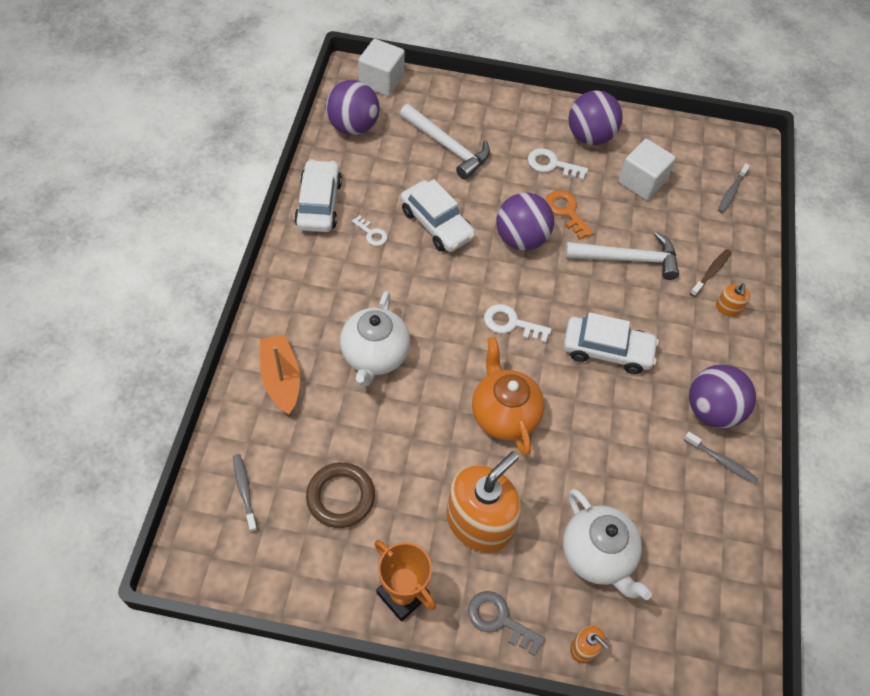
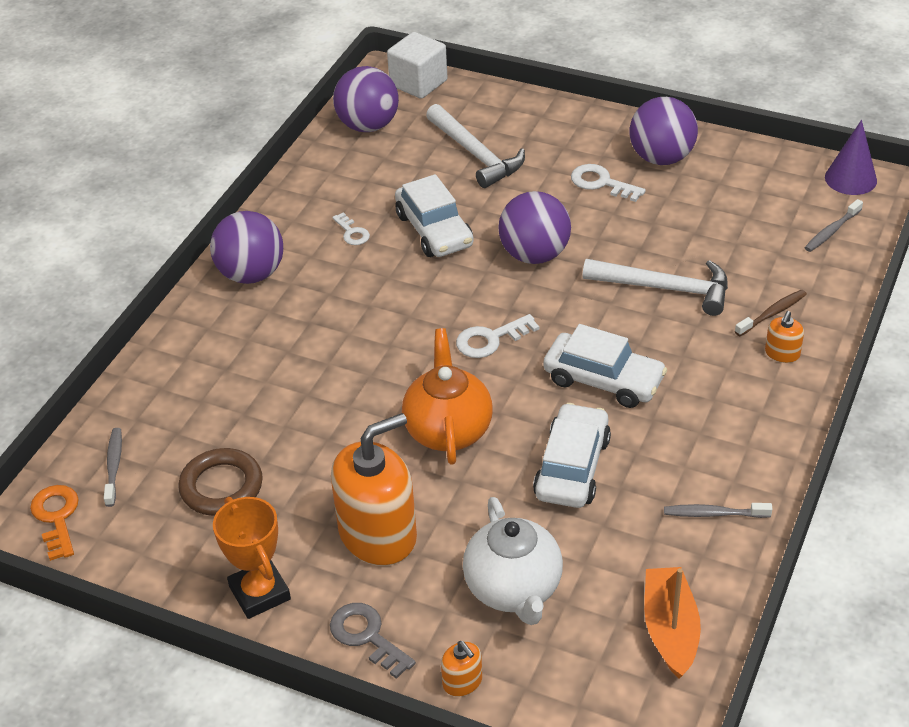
camera: 20 degrees right, 15 degrees down
orange boat [260,334,300,414] -> orange boat moved to [644,567,701,678]
white car [294,159,342,232] -> white car moved to [533,403,611,508]
white teapot [340,291,410,387] -> none
white key [484,304,552,343] -> white key turned 60 degrees counterclockwise [456,314,540,358]
orange key [546,190,593,239] -> orange key moved to [30,485,79,561]
white cube [618,139,676,200] -> none
grey toothbrush [684,432,758,484] -> grey toothbrush turned 135 degrees clockwise [664,503,772,518]
purple ball [689,364,756,428] -> purple ball moved to [210,211,283,284]
none -> purple cone [825,120,877,195]

